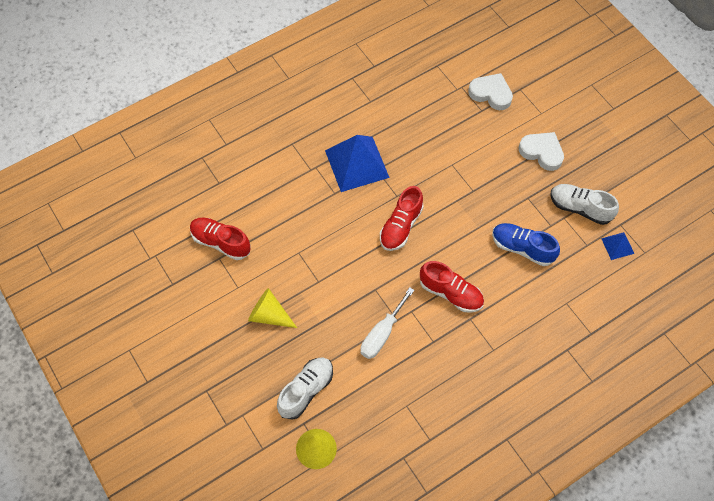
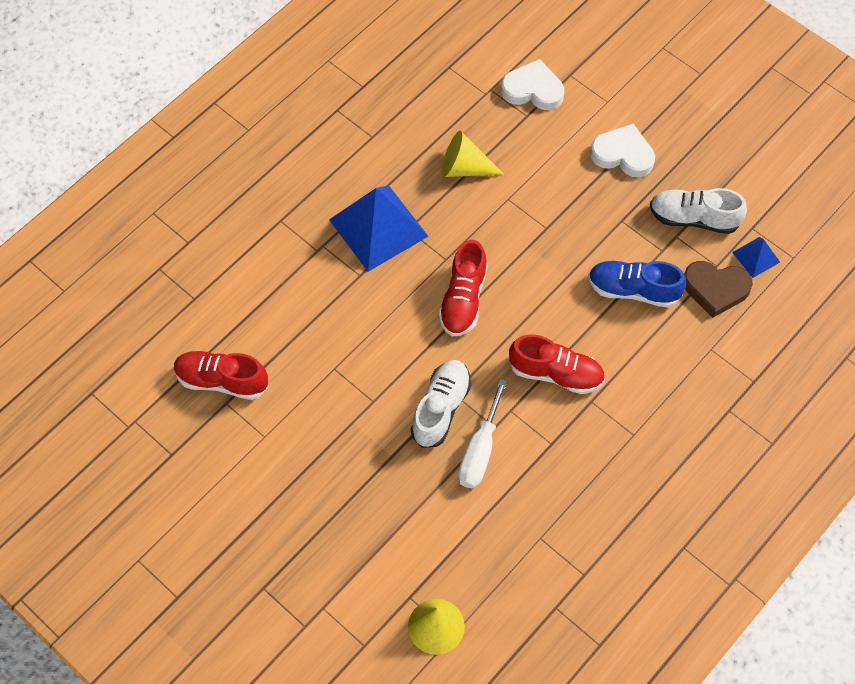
camera: 15 degrees left, 0 degrees up
yellow cone [248,288,297,328] -> yellow cone moved to [441,131,504,177]
white shoe [277,358,333,420] -> white shoe moved to [411,360,471,448]
none -> brown heart [684,261,753,318]

